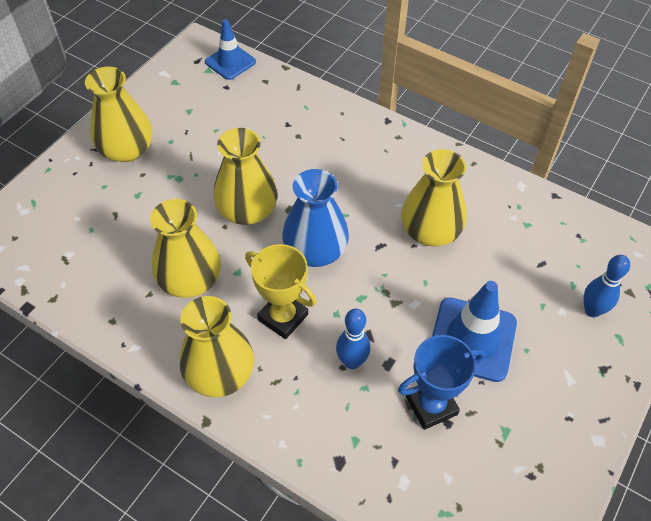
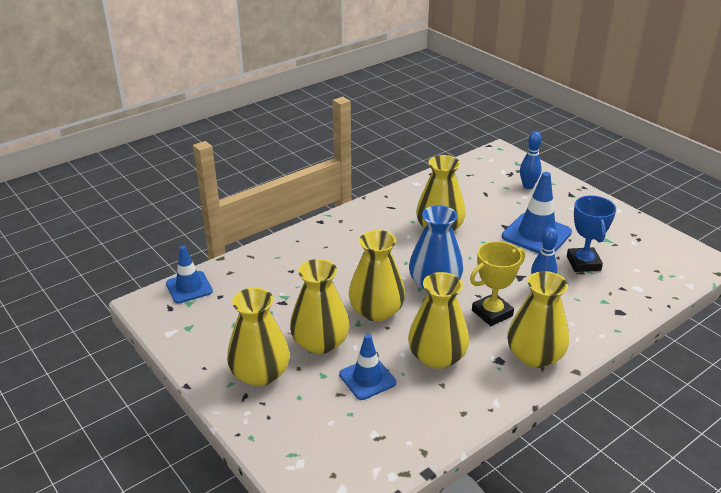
camera: 70 degrees left, 20 degrees down
none -> yellow vase [290,259,350,354]
none -> blue traffic cone [339,334,396,400]

